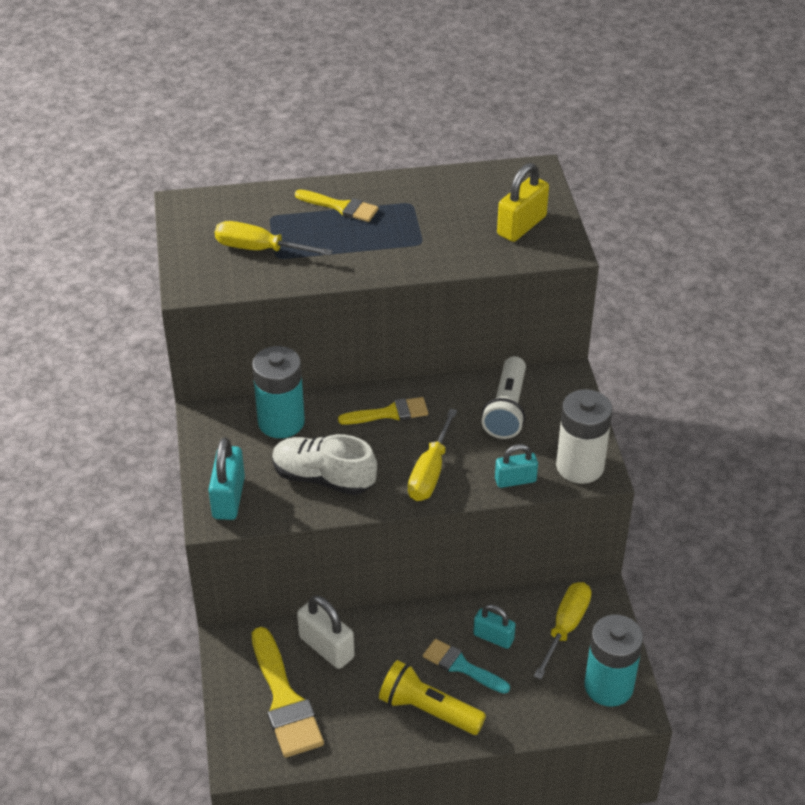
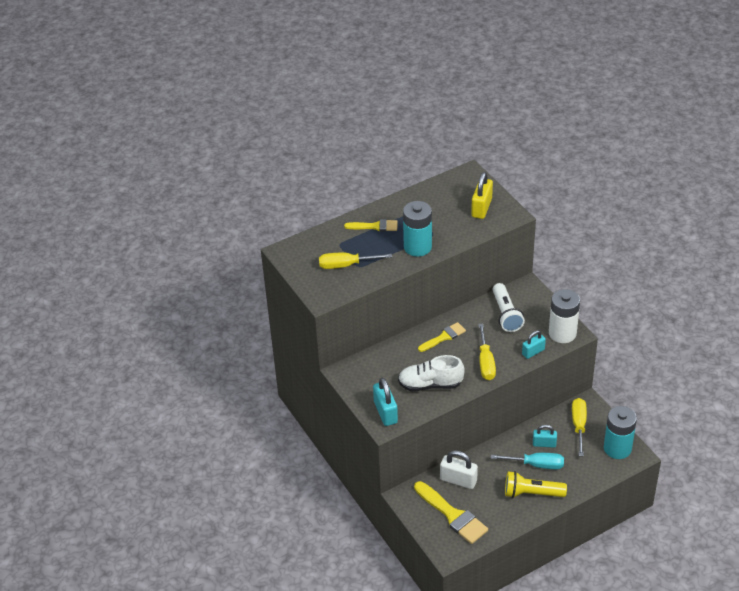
camera: 20 degrees left, 0 degrees up
turquoise battery [252,346,305,438] -> turquoise battery moved to [403,201,432,257]
turquoise brush [423,639,510,694] -> turquoise screwdriver [491,453,564,469]

